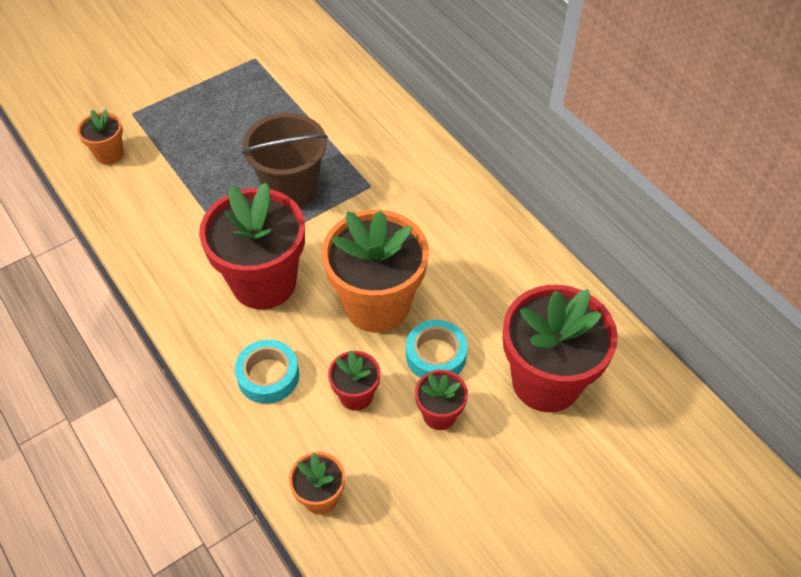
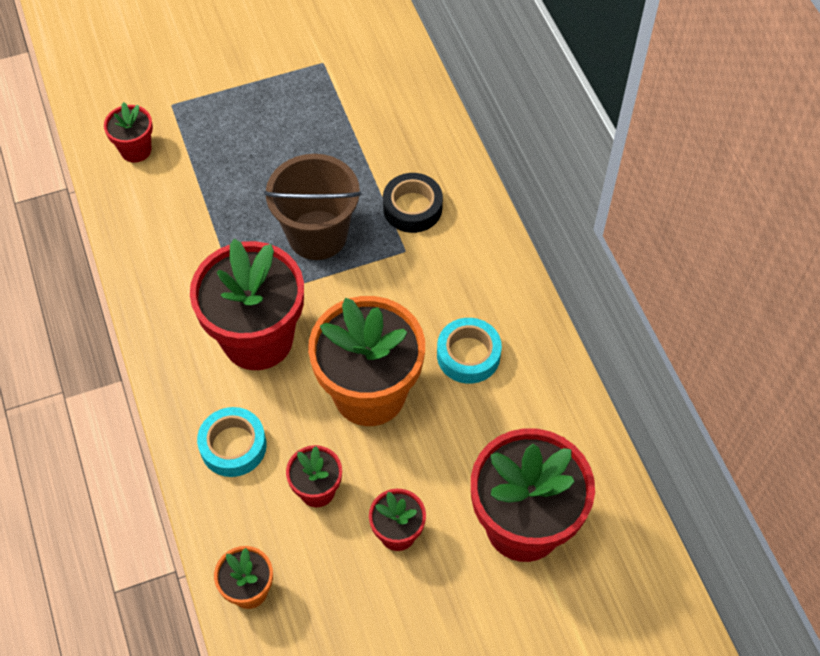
camera: 15 degrees right, 5 degrees up
orange flower pot [77,109,124,165] -> red flower pot [104,102,153,162]
turquoise tape [406,320,468,378] -> turquoise tape moved to [437,318,502,384]
none -> black tape [383,173,443,233]

